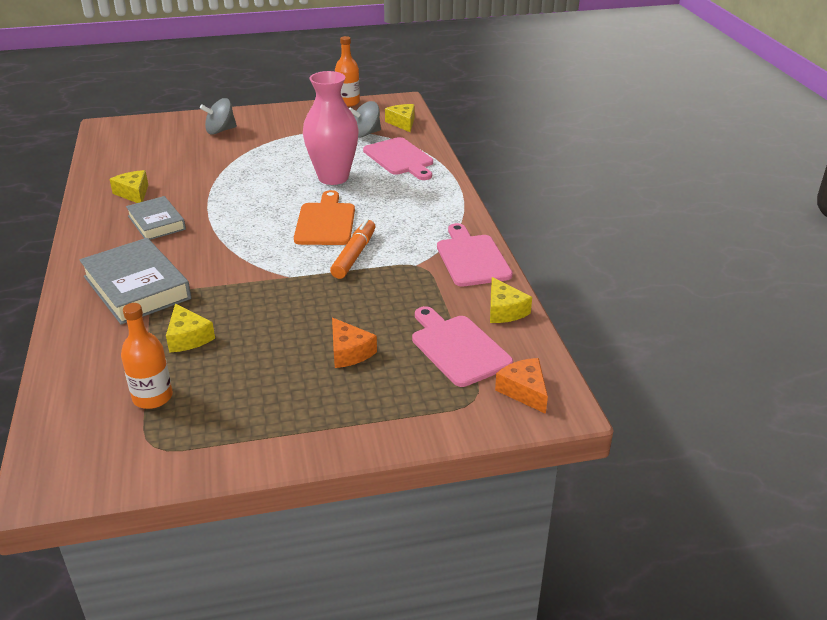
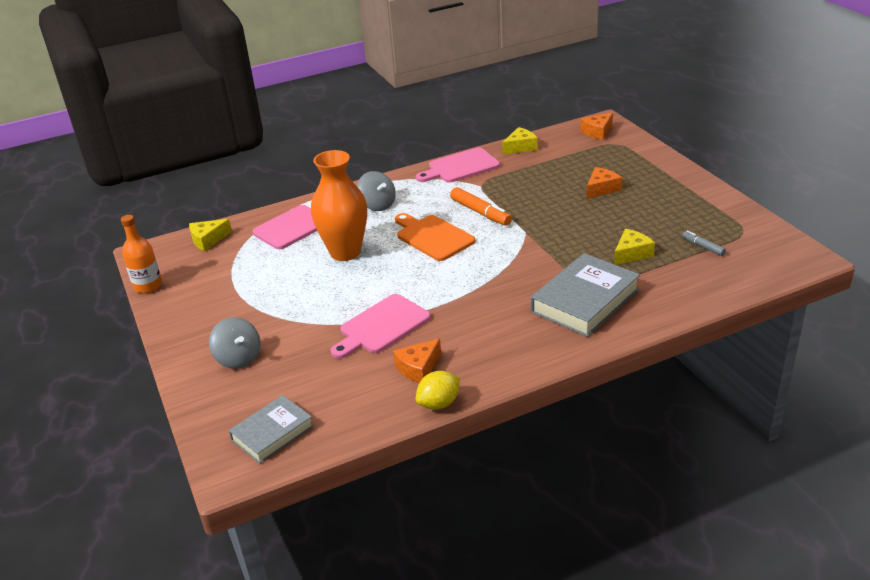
camera: 100 degrees left, 0 degrees up
yellow cheese [109,170,148,203] -> orange cheese [393,339,441,383]
orange bottle [121,303,173,409] -> grey marker [682,230,726,256]
grey book [126,196,186,240] -> grey book moved to [229,395,314,464]
orange cutting board [294,190,355,245] -> orange cutting board turned 60 degrees clockwise [395,213,476,261]
pink vase [303,71,359,185] -> orange vase [311,150,367,261]
orange marker [330,219,375,279] -> orange marker turned 135 degrees counterclockwise [450,187,512,226]
grey spinning top [349,101,381,138] -> grey spinning top moved to [357,171,396,211]
pink cutting board [412,306,513,387] -> pink cutting board moved to [331,294,431,359]
none -> yellow lemon [416,371,460,409]

